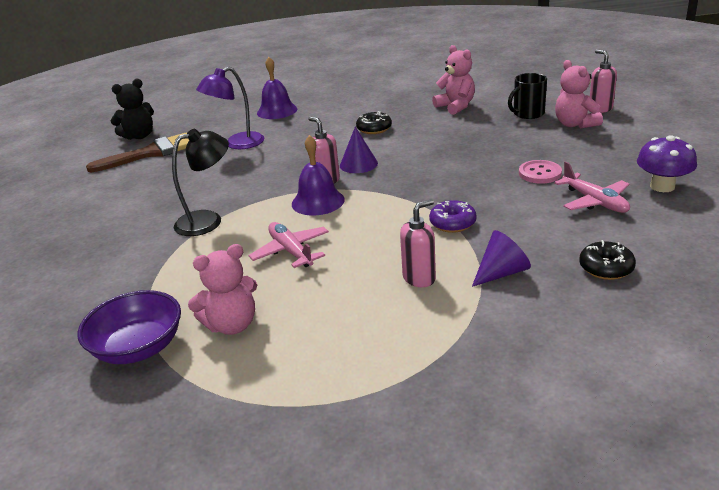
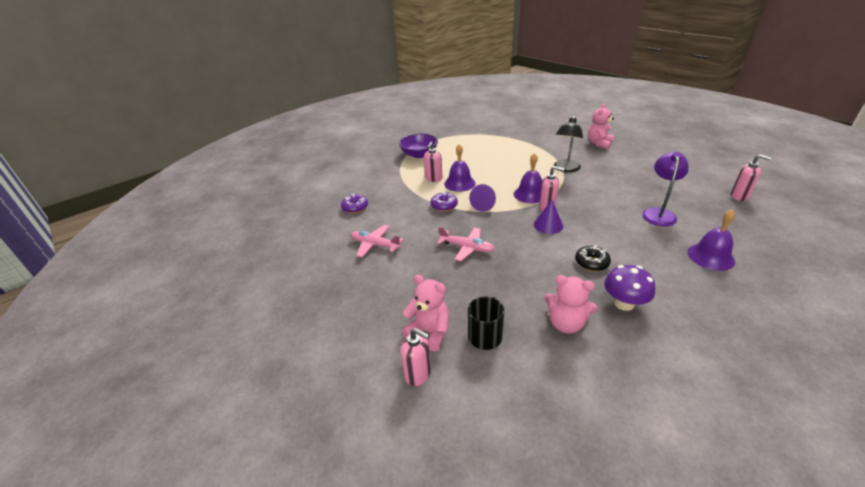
camera: 145 degrees right, 5 degrees up
purple bowl [78,290,181,364] -> purple bowl moved to [399,134,438,158]
brown brush [86,133,189,172] -> none
black teddy bear [111,79,154,140] -> pink soap dispenser [731,154,772,201]
pink teddy bear [188,244,257,335] -> pink teddy bear moved to [588,103,614,149]
pink plane [249,222,329,268] -> pink plane moved to [437,226,495,261]
purple cone [472,230,531,287] -> purple cone moved to [469,184,496,212]
pink button [519,160,562,184] -> none
black donut [579,240,636,280] -> purple donut [341,194,368,213]
purple mushroom [637,135,697,192] -> purple mushroom moved to [604,265,655,311]
none -> purple bell [444,144,476,192]

